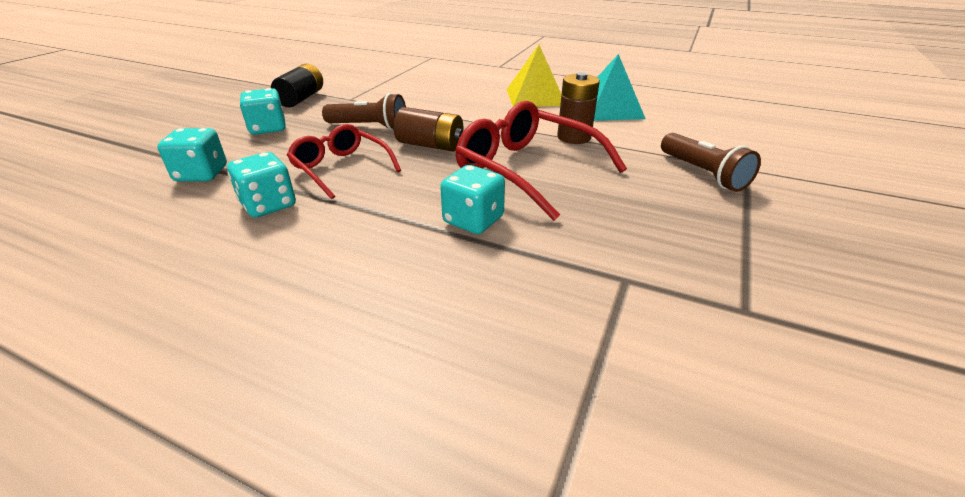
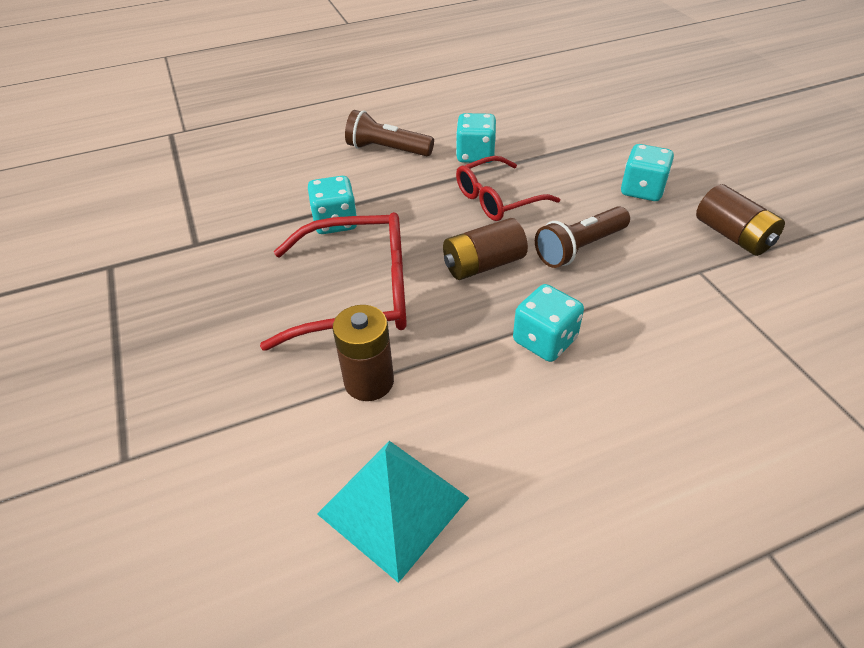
camera: 135 degrees right, 10 degrees up
turquoise dice [157,128,227,182] -> turquoise dice moved to [513,284,584,362]
black battery [271,64,323,108] -> brown battery [696,184,785,256]
red glasses [287,124,401,199] -> red glasses turned 150 degrees clockwise [456,156,560,221]
yellow pyramid [507,45,562,107] -> none
brown flashlight [661,133,761,192] -> brown flashlight moved to [345,110,434,156]

